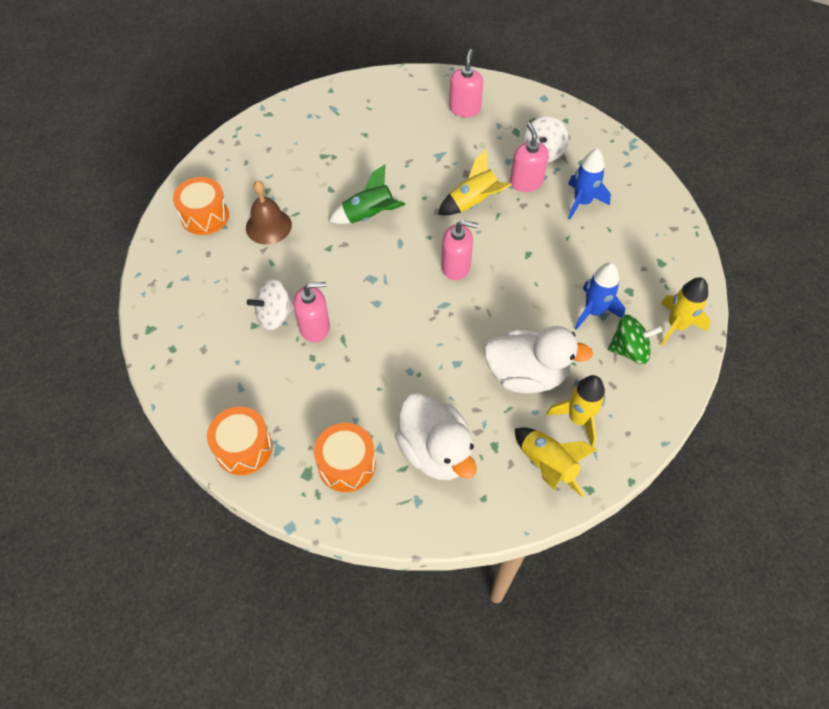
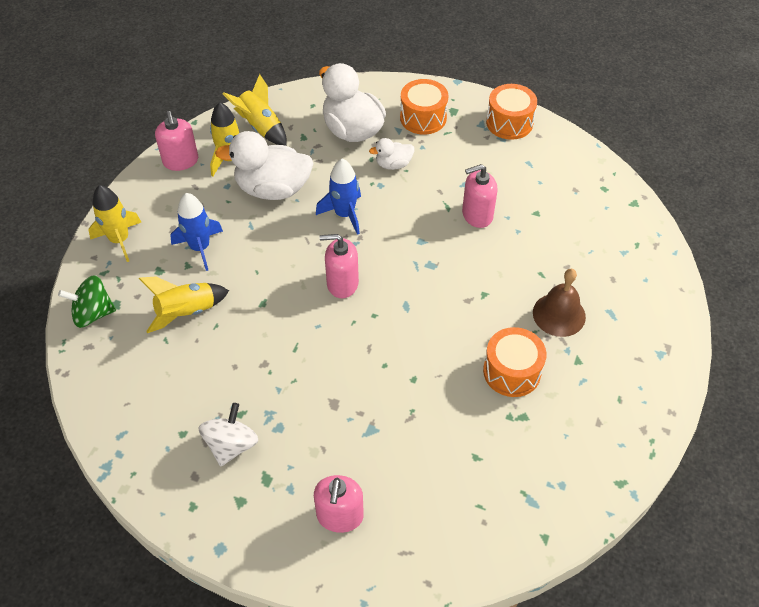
camera: 175 degrees right, 5 degrees down
orange drum [173,177,229,235] -> orange drum moved to [483,327,547,397]
white spinning top [247,279,294,330] -> none
green rocket [329,164,405,224] -> none
yellow rocket [438,149,512,215] -> yellow rocket moved to [139,277,229,333]
pink soap dispenser [510,123,549,192] -> pink soap dispenser moved to [155,111,198,171]
blue rocket [568,148,611,220] -> blue rocket moved to [316,159,361,235]
green spinning top [608,315,662,364] -> green spinning top moved to [58,275,116,328]
none -> white duck [369,138,414,170]

